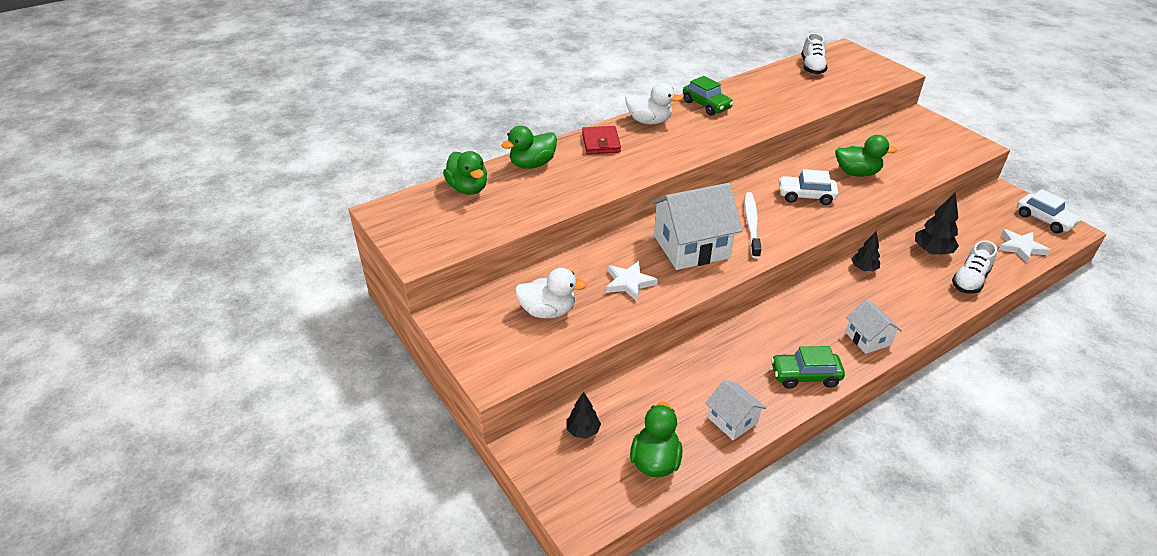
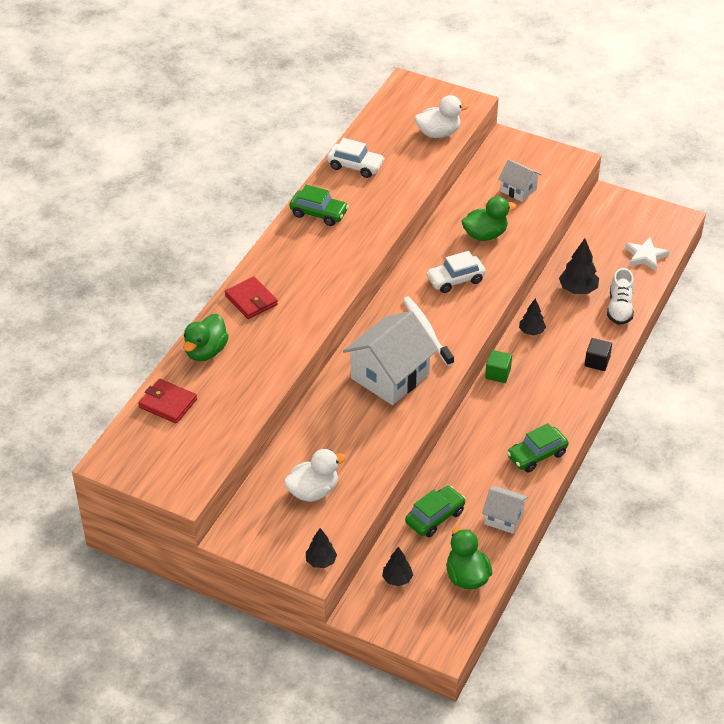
camera: 30 degrees left, 5 degrees up
green duck [443,151,487,195] -> red wallet [138,379,197,423]
white star [606,261,658,301] -> none
white duck [625,83,682,124] -> white duck moved to [415,95,469,138]
white shoe [801,33,828,75] -> none
white house [846,299,902,354] -> white house moved to [498,159,541,202]
white car [1017,189,1081,233] -> white car moved to [327,138,385,178]
none -> black tree [306,528,337,568]
none -> green car [405,486,466,537]
none -> green cube [485,350,512,383]
none -> black cube [585,338,612,371]

